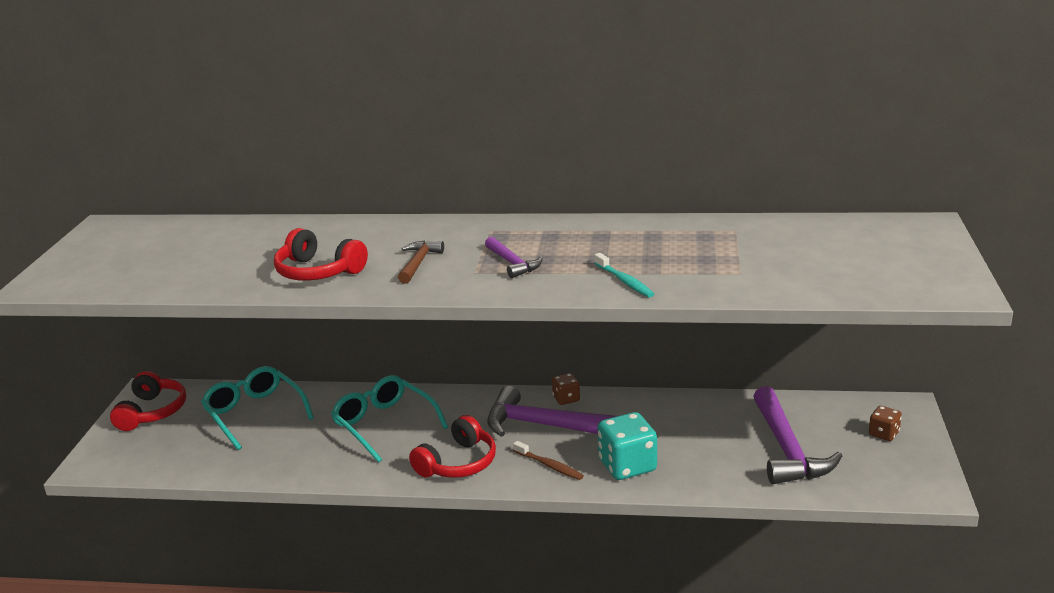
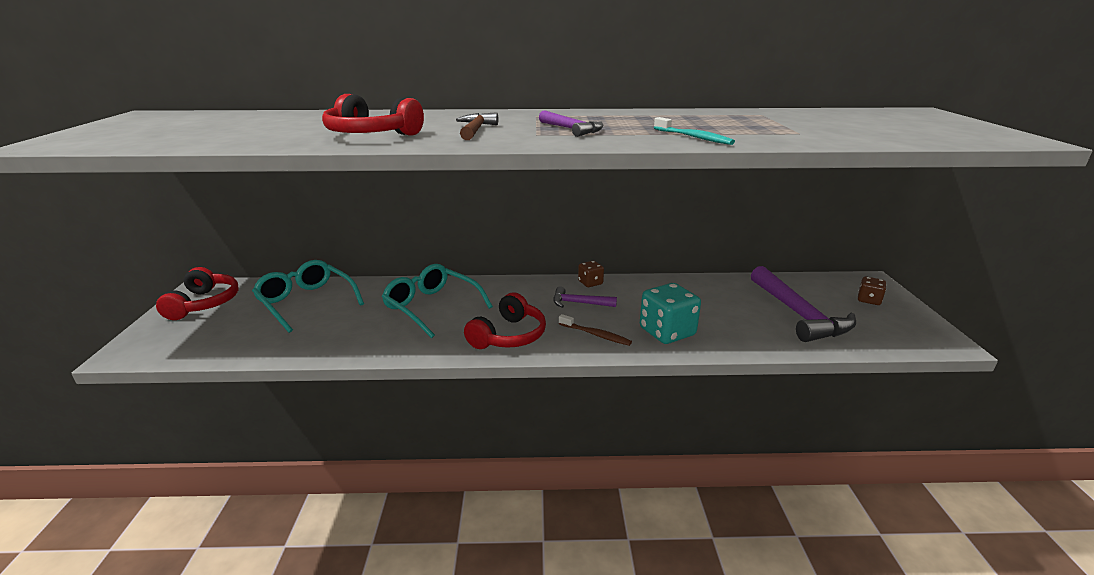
camera: 10 degrees left, 0 degrees up
purple hammer [487,386,616,437] -> purple hammer [554,286,617,308], size x0.52

